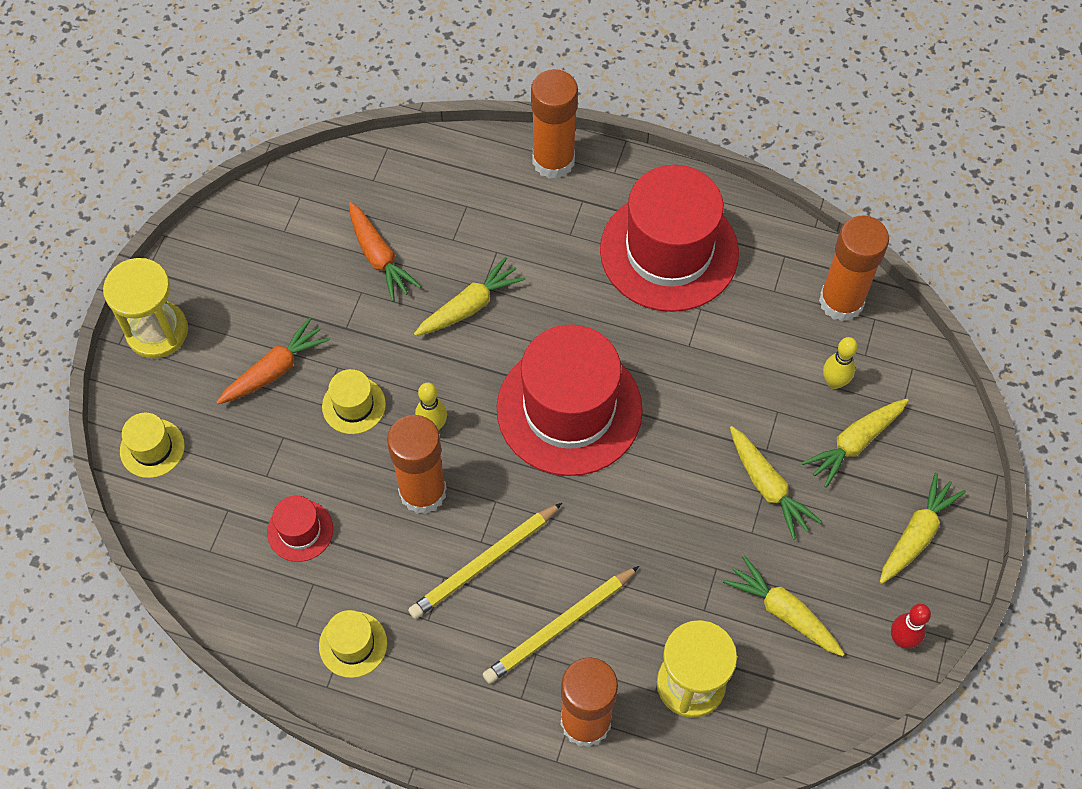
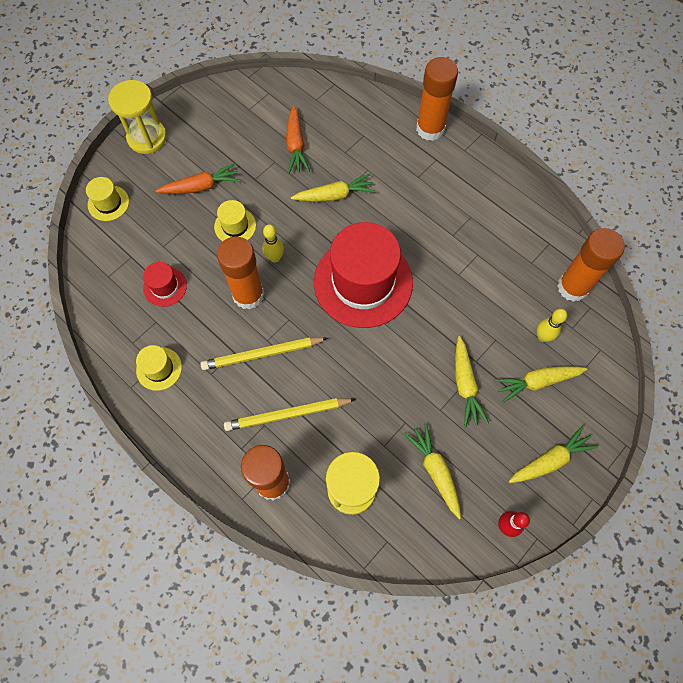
camera: 25 degrees right, 5 degrees up
red hat [600,165,739,312] -> none

